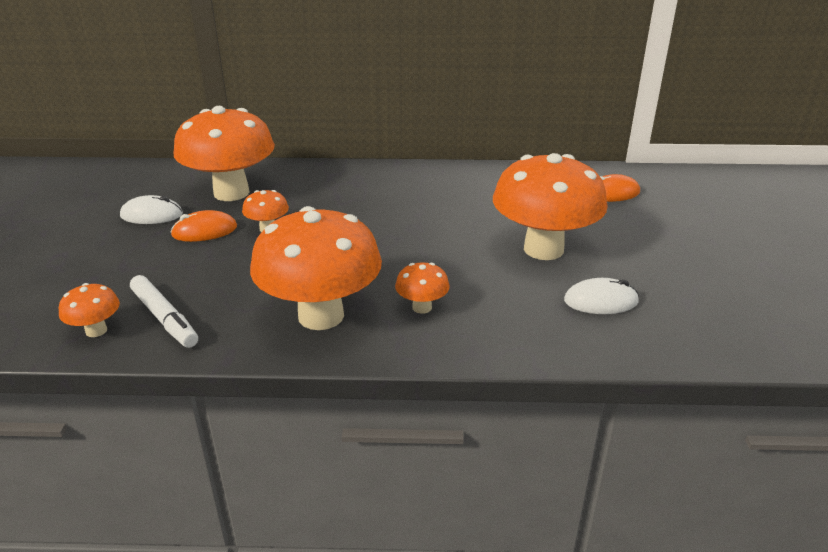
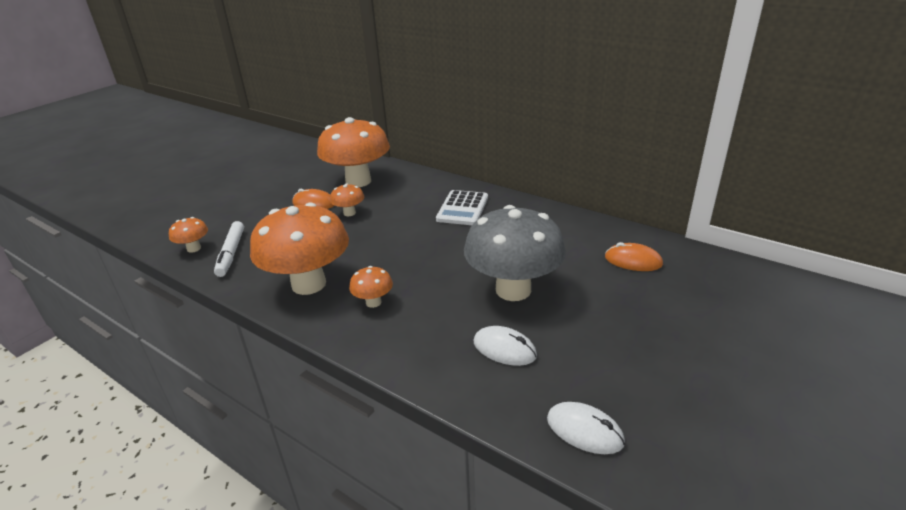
camera: 35 degrees right, 0 degrees up
white mouse [120,195,183,224] -> white mouse moved to [547,402,625,454]
orange mushroom [493,153,608,260] -> grey mushroom [464,205,566,301]
none -> white calculator [436,190,488,225]

